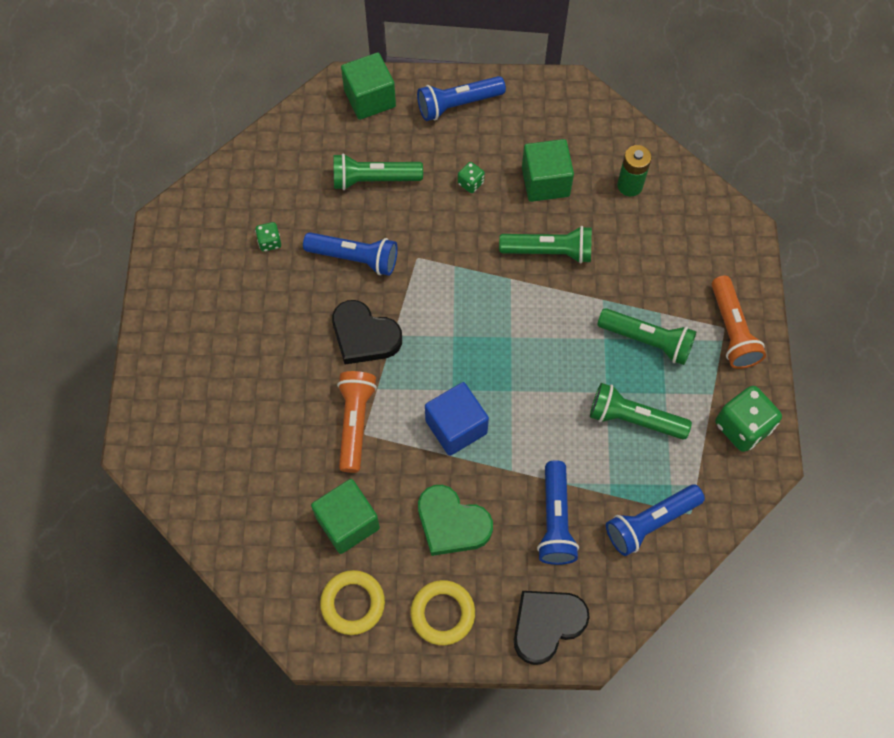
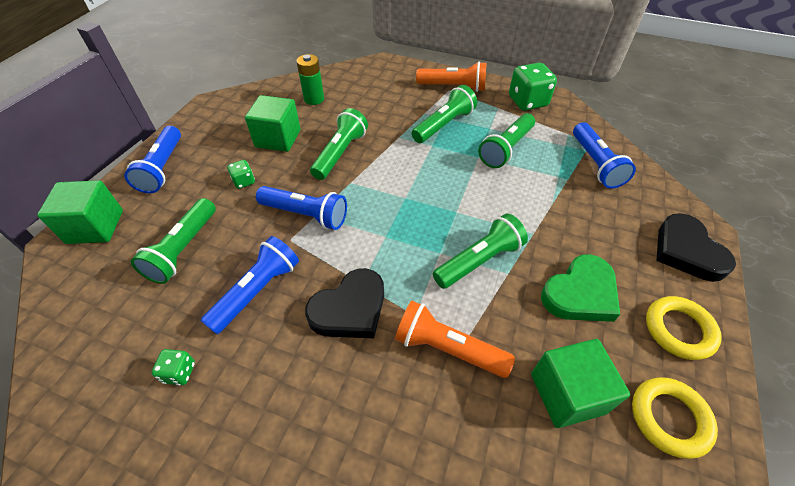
camera: 70 degrees left, 15 degrees down
blue cube [425,382,489,456] -> green flashlight [433,214,528,289]
blue flashlight [537,460,579,565] -> blue flashlight moved to [256,186,347,230]

